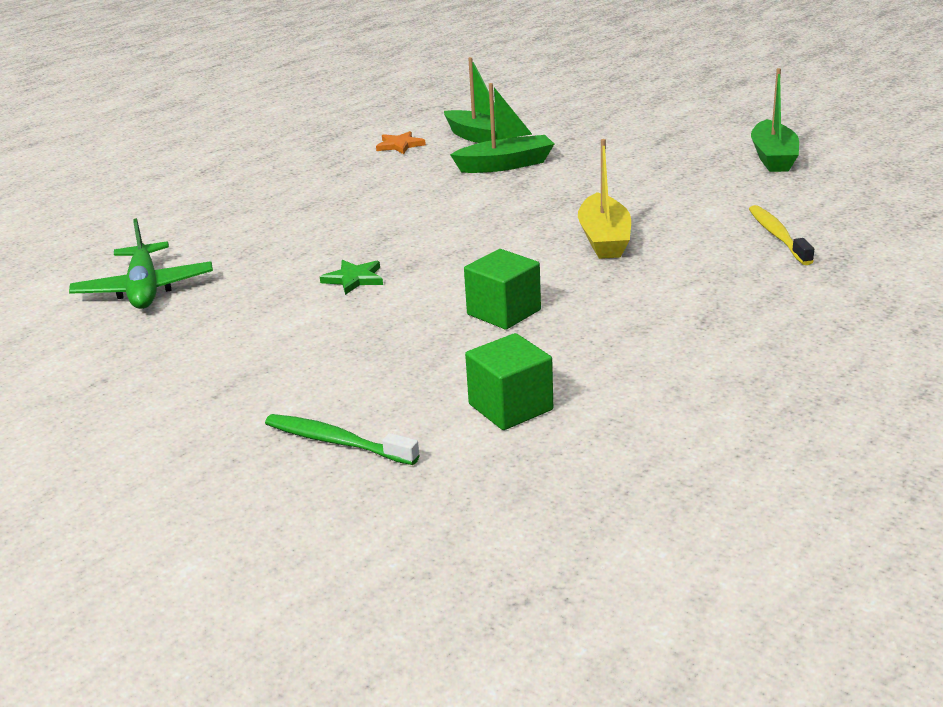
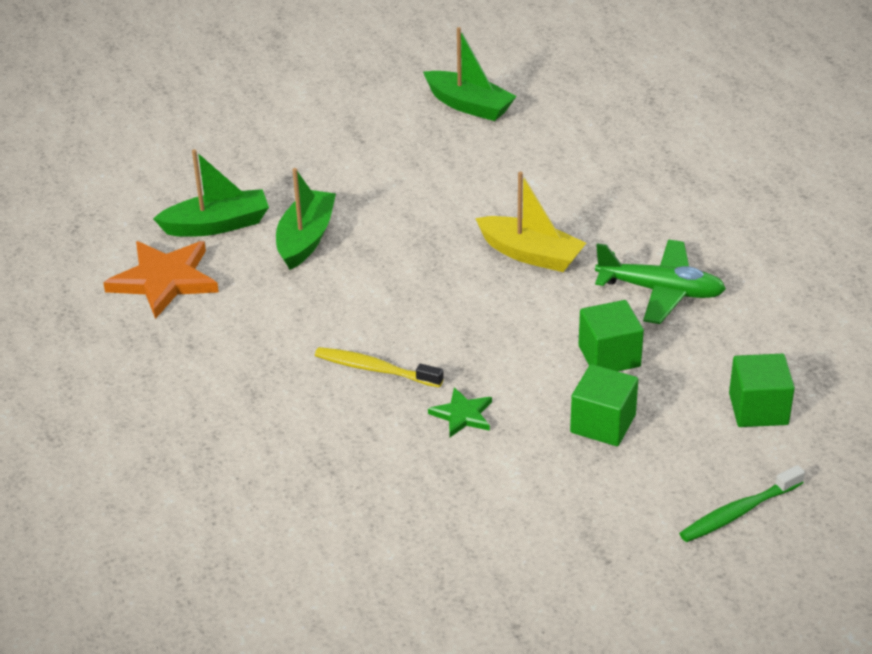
camera: 60 degrees left, 10 degrees up
green plane [69,218,213,309] -> green plane moved to [595,240,726,324]
orange star [376,131,426,154] -> orange star [103,241,219,319], size x1.89
yellow toothbrush [749,205,814,265] -> yellow toothbrush moved to [315,347,444,388]
none -> green cube [570,364,638,446]

